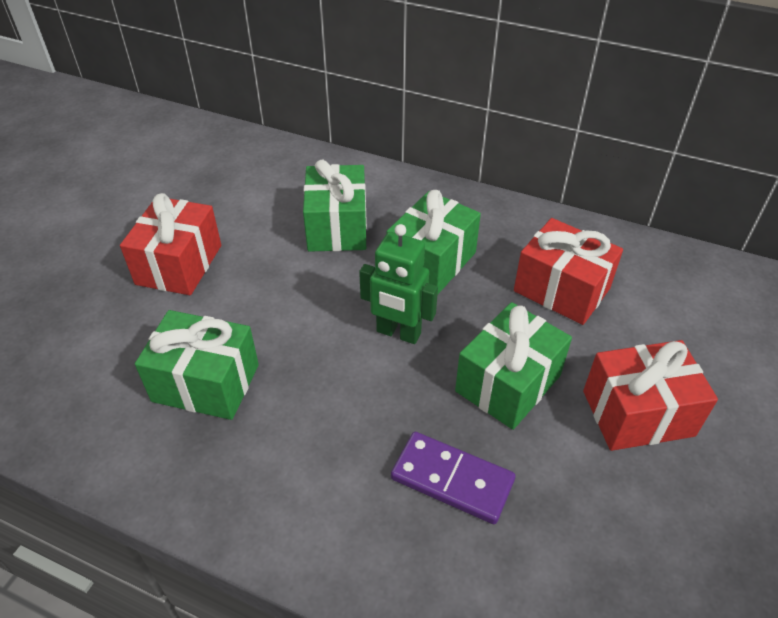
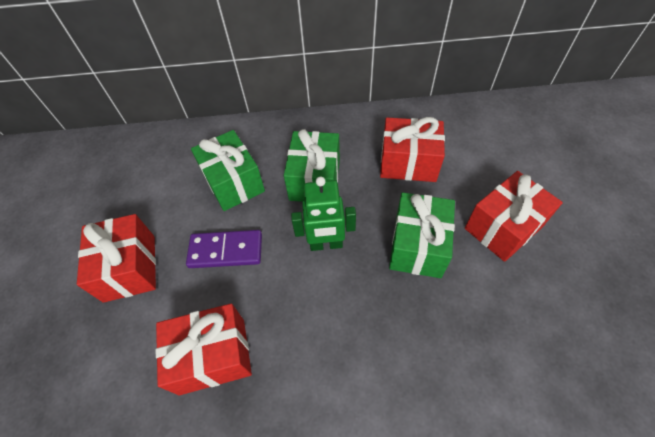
camera: 25 degrees left, 10 degrees up
green gift [135,310,259,420] -> red gift [156,303,252,395]
purple domino [391,432,516,524] -> purple domino moved to [186,230,262,268]

